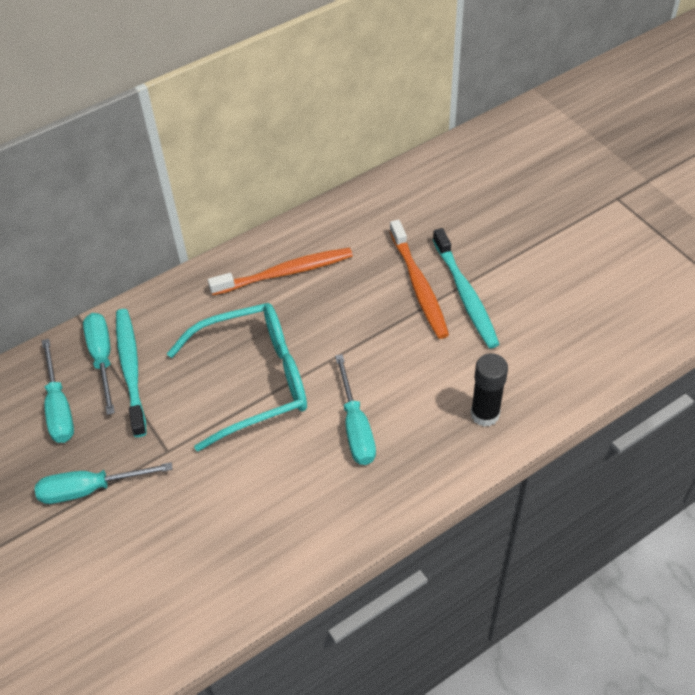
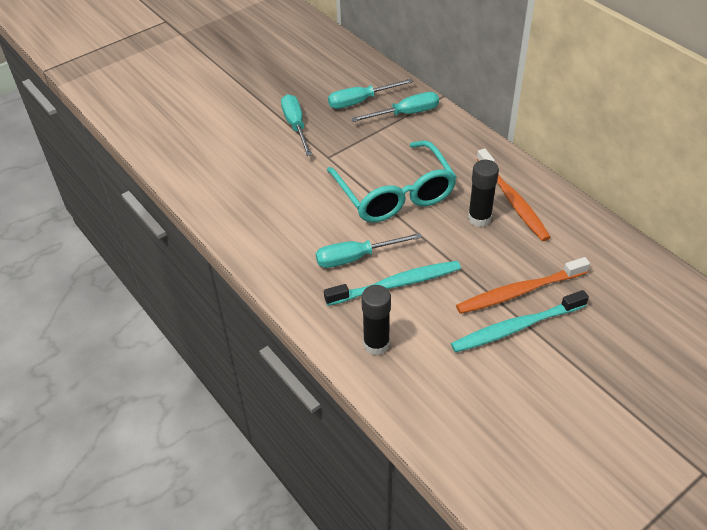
camera: 85 degrees right, 5 degrees down
turquoise toothbrush [116,309,147,437] -> turquoise toothbrush moved to [324,261,461,306]
none -> black glue stick [468,160,499,227]

